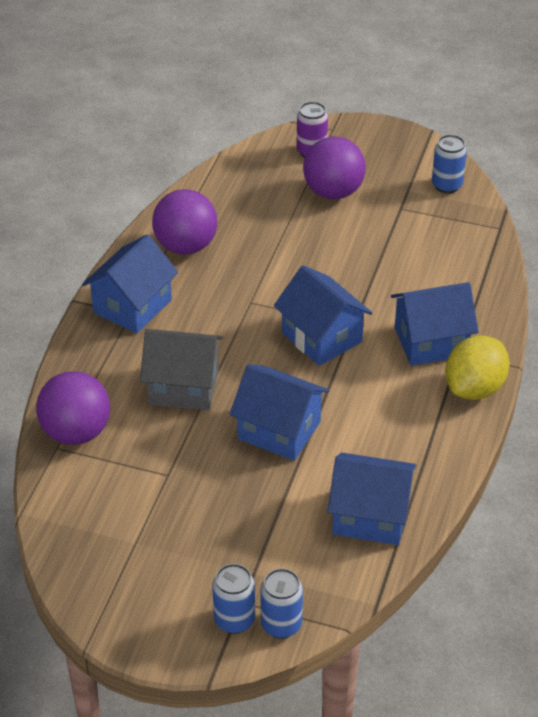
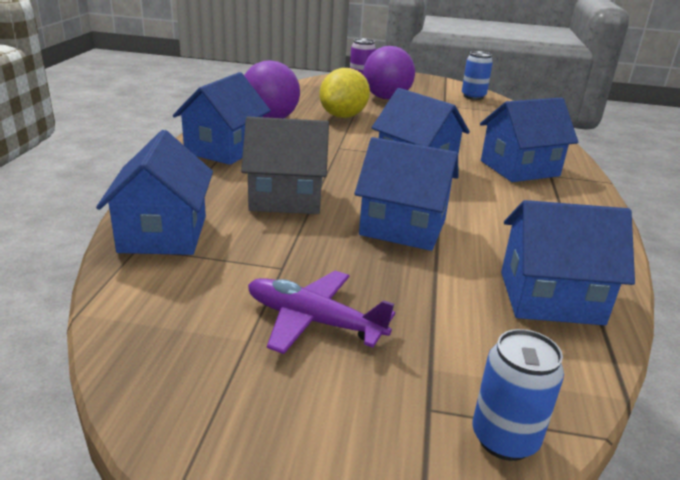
camera: 10 degrees left, 15 degrees down
purple ball [36,371,110,445] -> blue house [96,130,213,255]
blue can [212,564,255,634] -> none
yellow lemon [445,335,510,400] -> yellow lemon moved to [319,68,370,118]
none -> purple plane [248,271,395,354]

